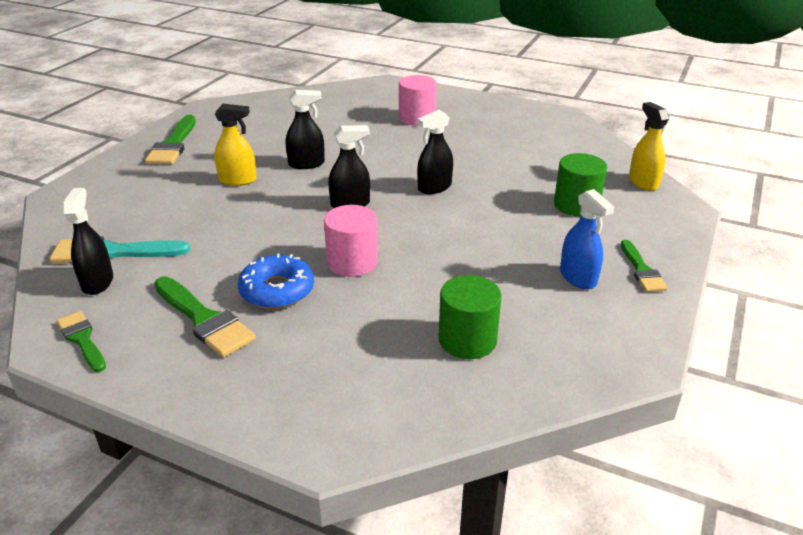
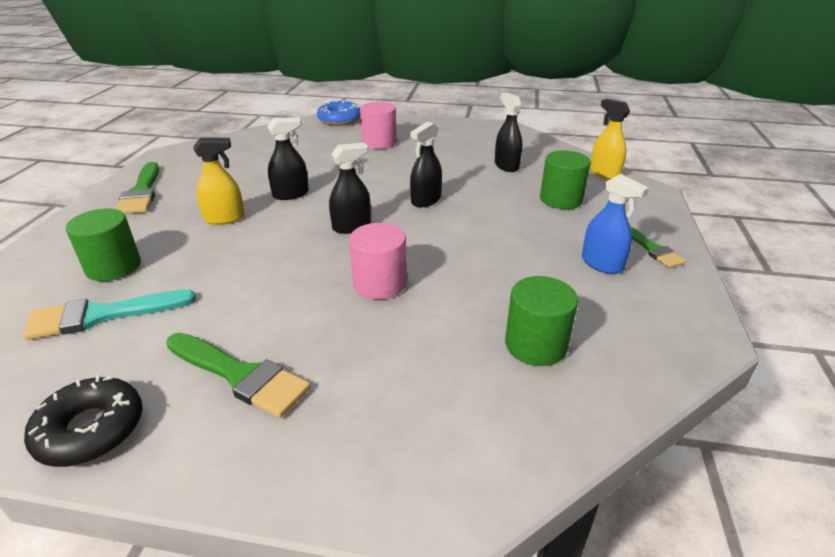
camera: 15 degrees left, 0 degrees up
green brush [57,311,106,372] -> black donut [24,375,143,467]
black spray bottle [64,188,113,295] -> black spray bottle moved to [495,93,522,172]
blue donut [238,253,314,309] -> blue donut moved to [317,100,360,126]
none -> green cylinder [66,208,141,281]

